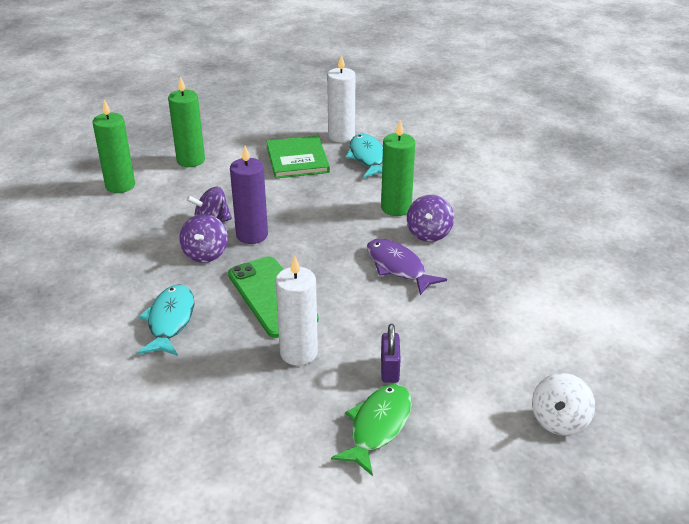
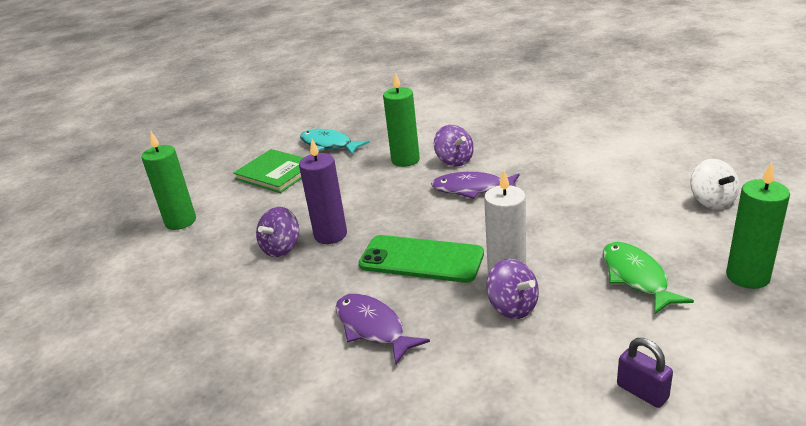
camera: 40 degrees left, 5 degrees down
green candle [93,99,135,193] -> green candle moved to [726,162,790,289]
turquoise fish [138,284,195,356] -> purple fish [335,294,430,365]
purple spinning top [179,214,228,263] -> purple spinning top moved to [486,259,539,319]
white candle [327,55,355,142] -> none
purple padlock [381,324,401,383] -> purple padlock moved to [617,338,673,408]

